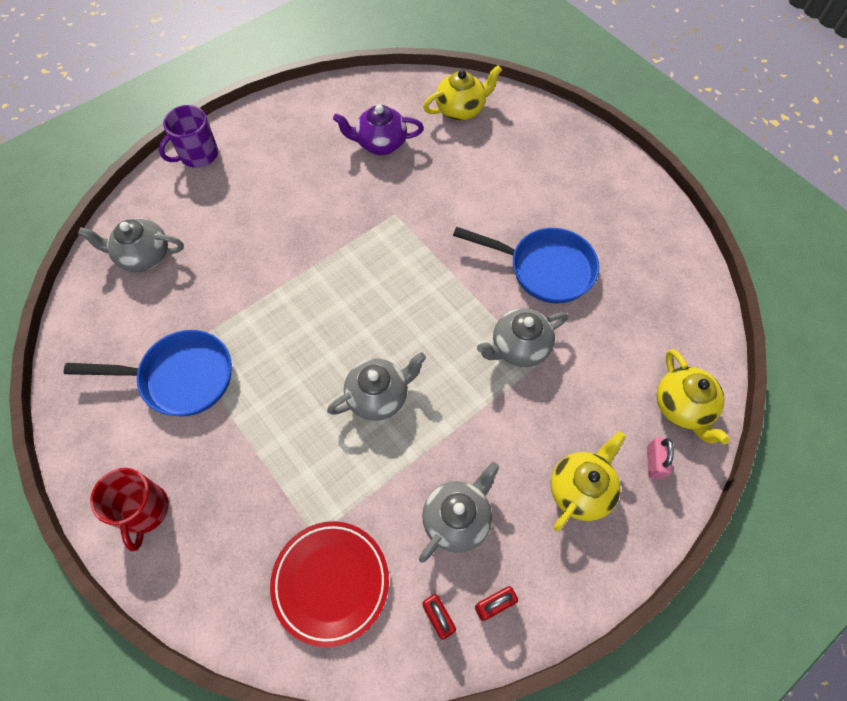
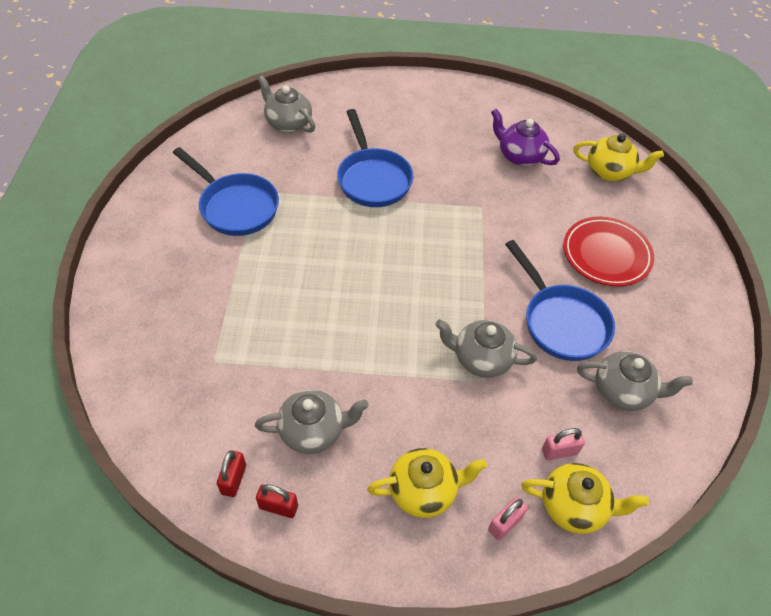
camera: 40 degrees right, 10 degrees down
red mug [90,468,169,551] -> none
purple mug [159,105,218,168] -> none
red plate [270,521,389,647] -> red plate moved to [563,217,654,286]
grey teapot [327,352,426,421] -> grey teapot moved to [577,351,693,411]
yellow teapot [657,349,730,444] -> yellow teapot turned 105 degrees counterclockwise [521,463,649,534]
none -> blue pan [337,109,413,207]
none -> pink padlock [542,428,585,460]

